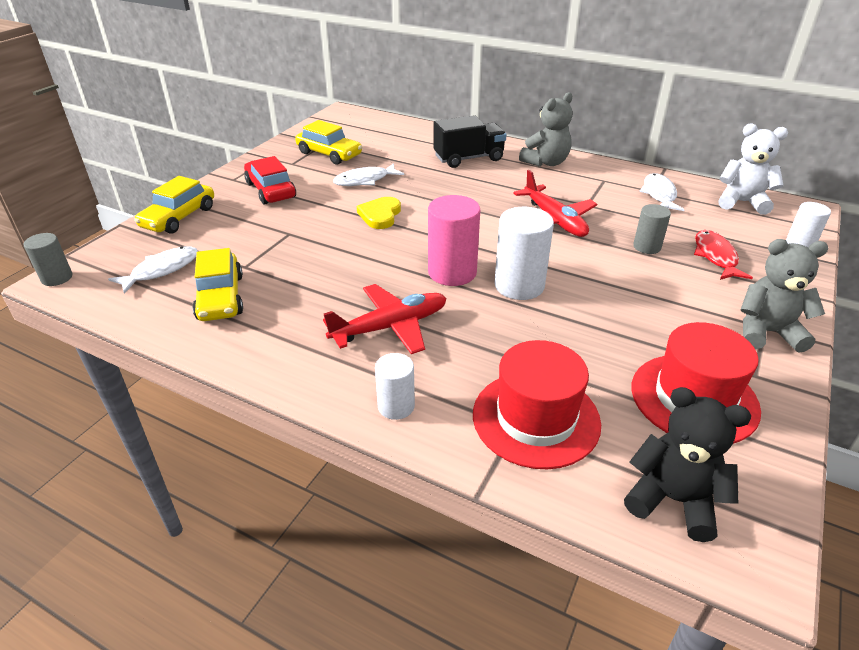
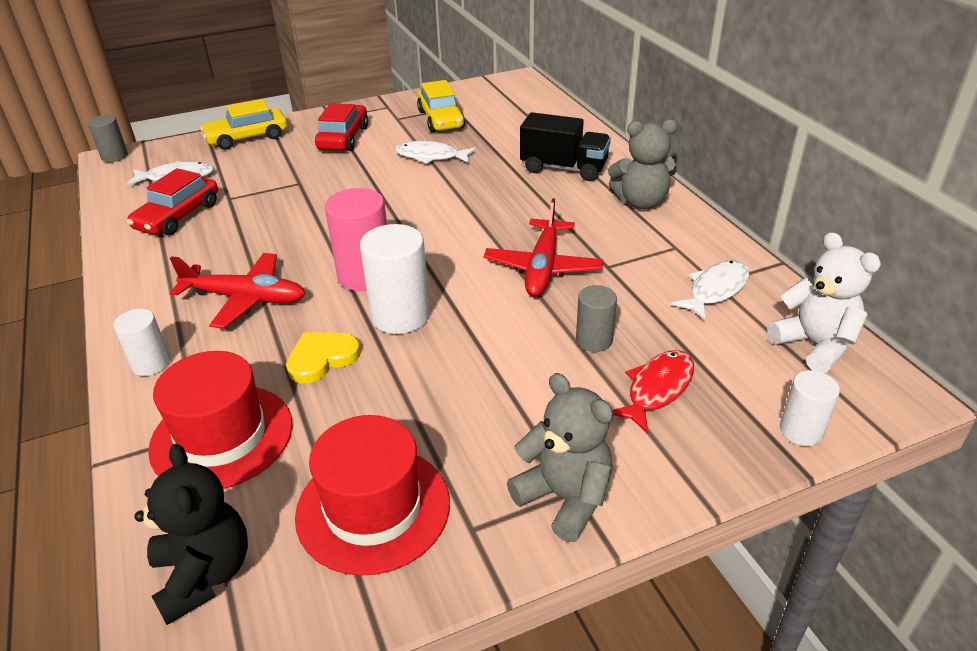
camera: 40 degrees right, 0 degrees up
yellow car [193,248,243,321] -> red car [127,168,218,236]
yellow heart [357,197,401,229] -> yellow heart moved to [286,332,360,384]

